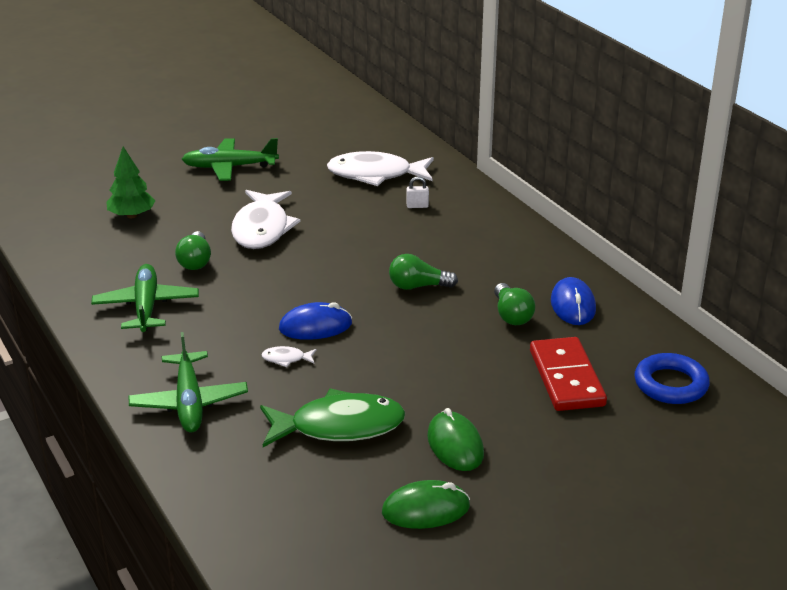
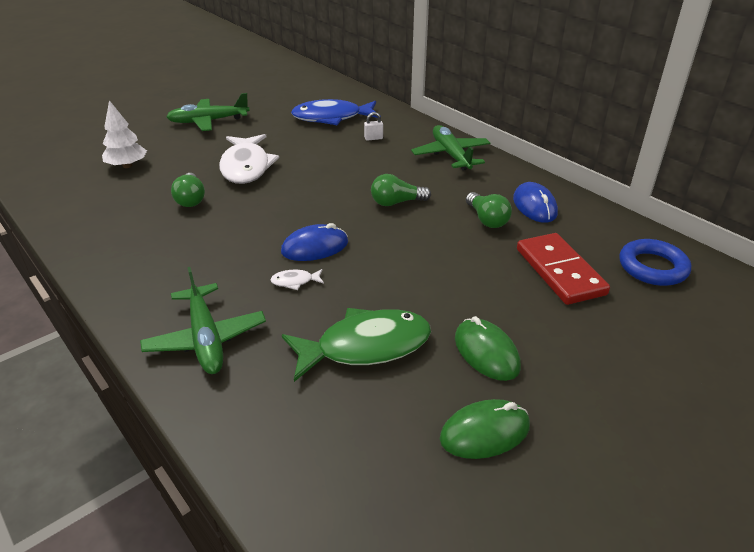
camera: 10 degrees left, 5 degrees up
green plane [91,264,199,332] -> green plane moved to [411,125,490,170]
green tree [107,147,155,218] -> white tree [102,100,147,168]
white fish [327,151,434,186] -> blue fish [291,99,381,125]

